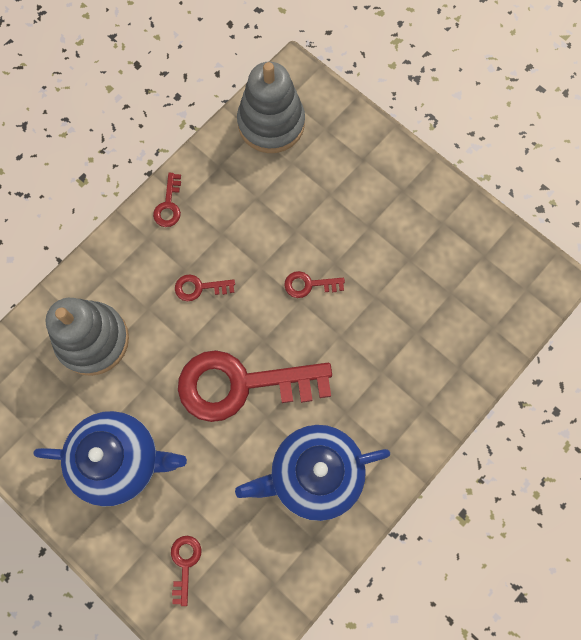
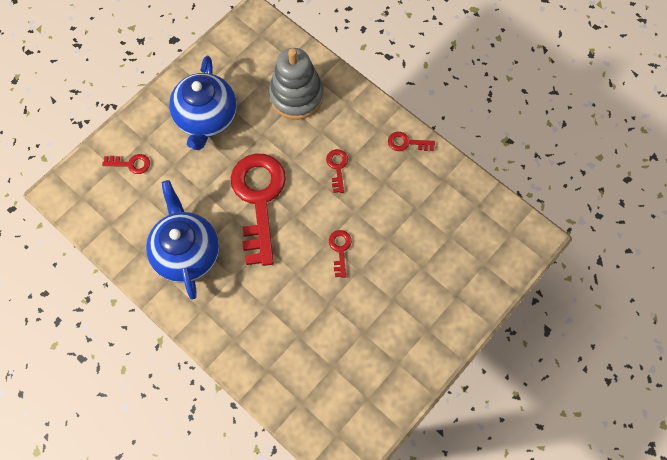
camera: 90 degrees right, 5 degrees down
grey stacking toy [237,62,305,153] -> none

